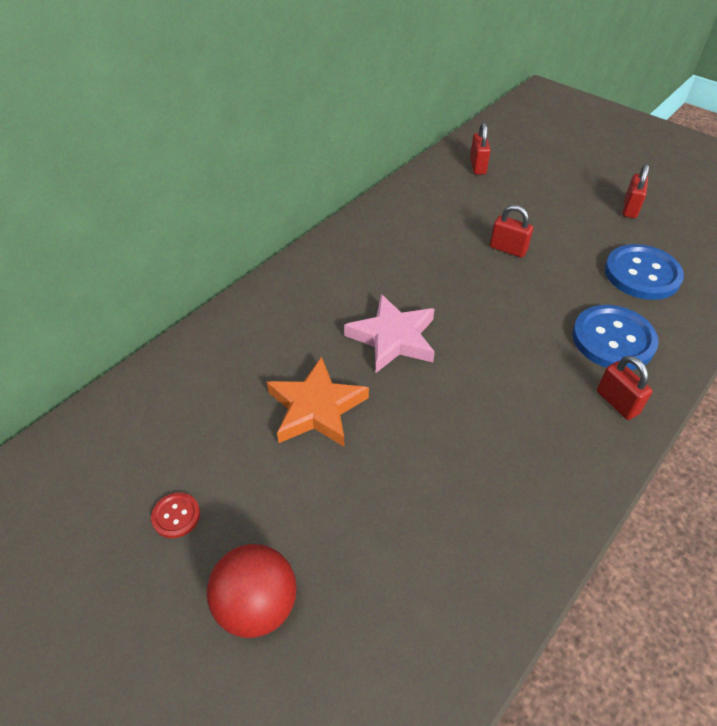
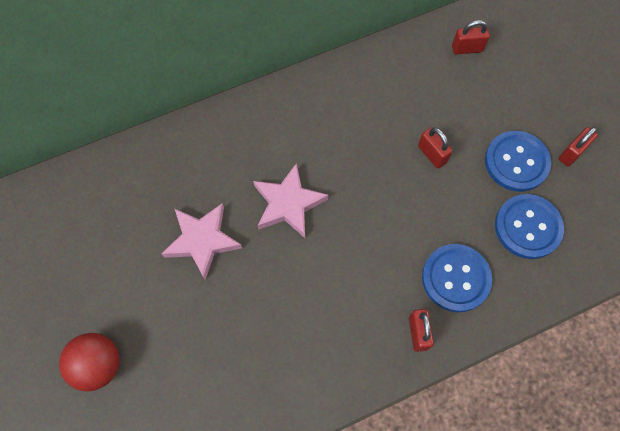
camera: 25 degrees right, 20 degrees up
red button [151,492,200,538] -> none
orange star [267,357,369,447] -> pink star [162,203,242,280]
red padlock [470,123,491,174] -> red padlock turned 60 degrees clockwise [452,20,490,55]
none -> blue button [485,131,551,192]

